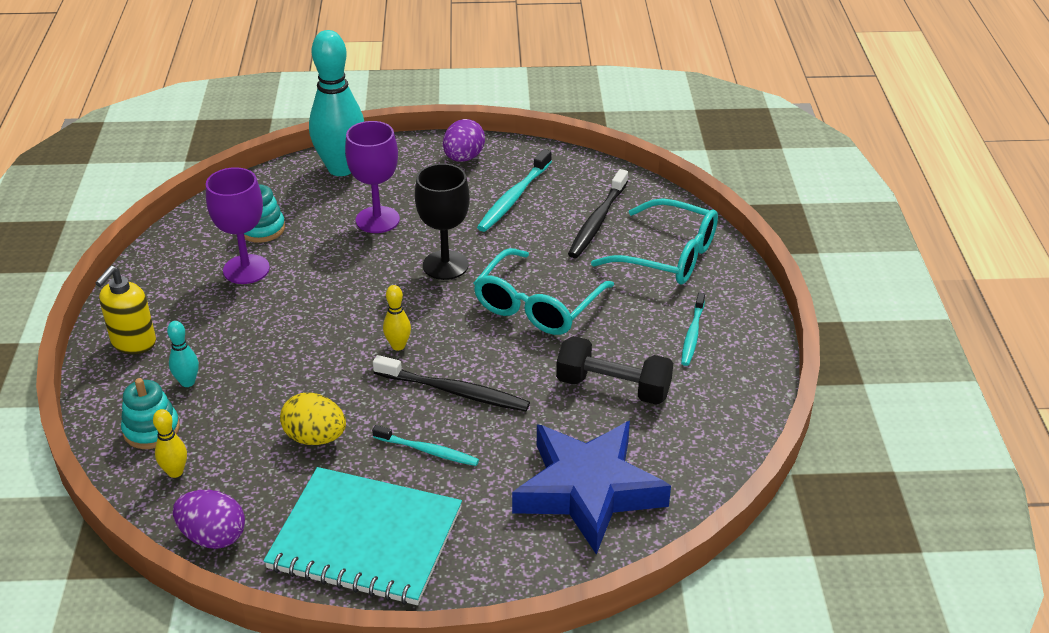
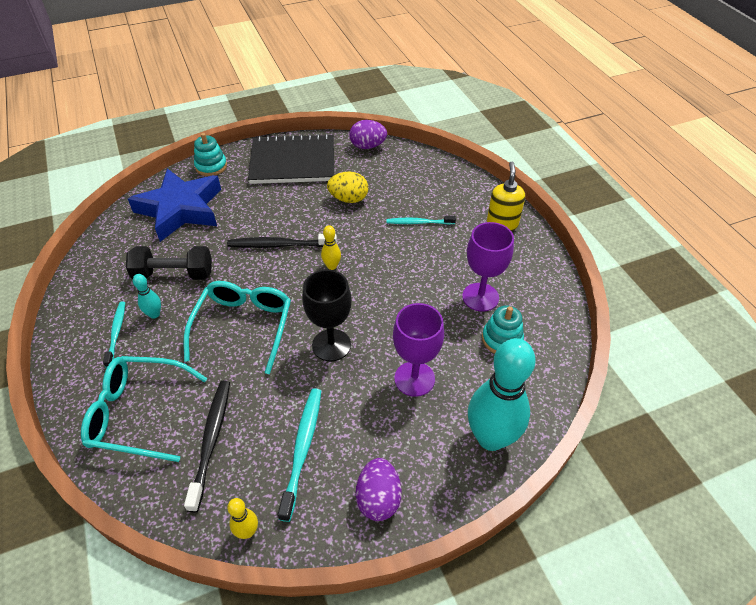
camera: 160 degrees right, 10 degrees up
turquoise stacking toy [121,378,180,449] -> turquoise stacking toy moved to [194,133,227,176]
yellow bowling pin [153,409,187,478] -> yellow bowling pin moved to [227,498,258,539]
turquoise bowling pin [167,321,199,387] -> turquoise bowling pin moved to [133,274,161,319]
turquoise notebook [263,467,462,605] -> black notebook [248,134,334,184]
turquoise toothbrush [372,425,479,466] -> turquoise toothbrush moved to [387,216,456,225]

